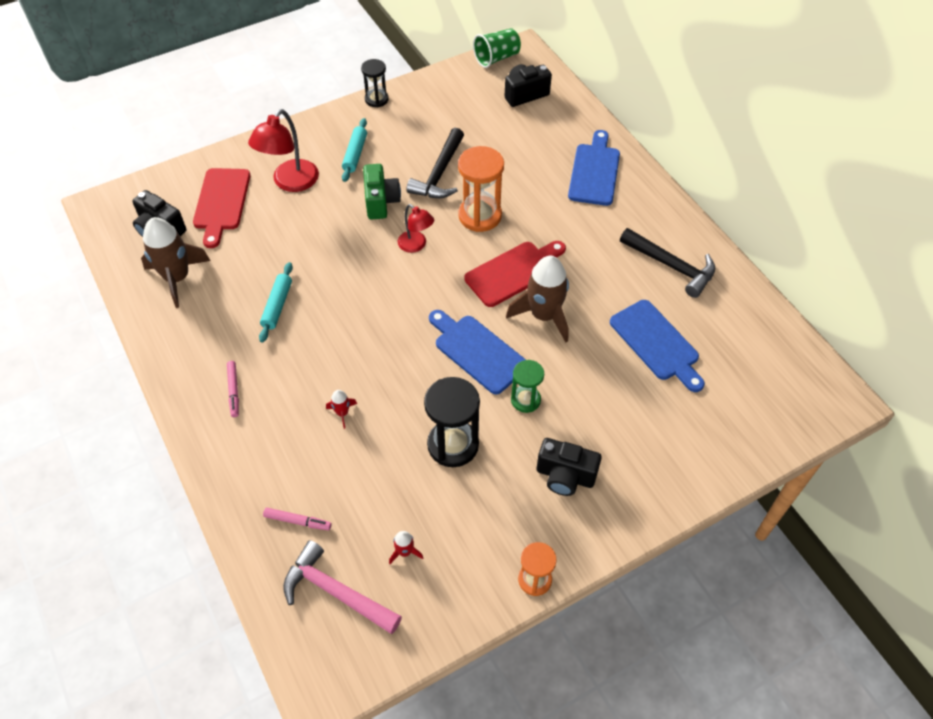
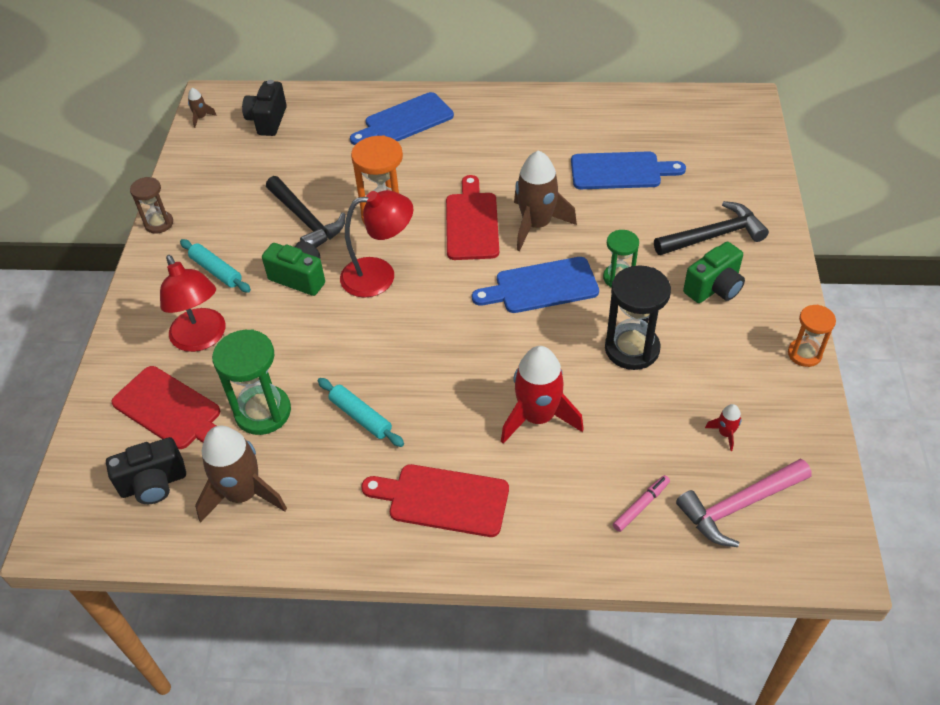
camera: 55 degrees left, 5 degrees down
pink marker [227,361,239,417] -> red cutting board [361,464,509,537]
red rocket [326,390,357,429] -> red rocket [501,346,584,444], size x2.31
black hourglass [361,59,389,107] -> brown hourglass [130,177,173,234]
red lamp [398,204,434,253] -> red lamp [340,190,413,298], size x1.66
green cup [473,28,521,68] -> brown rocket [188,88,217,128]
black camera [537,438,602,496] -> green camera [683,242,745,303]
blue cutting board [568,130,620,206] -> blue cutting board turned 75 degrees counterclockwise [350,92,454,145]
black hammer [620,228,715,298] -> black hammer moved to [654,201,769,255]
none -> green hourglass [212,329,291,435]

